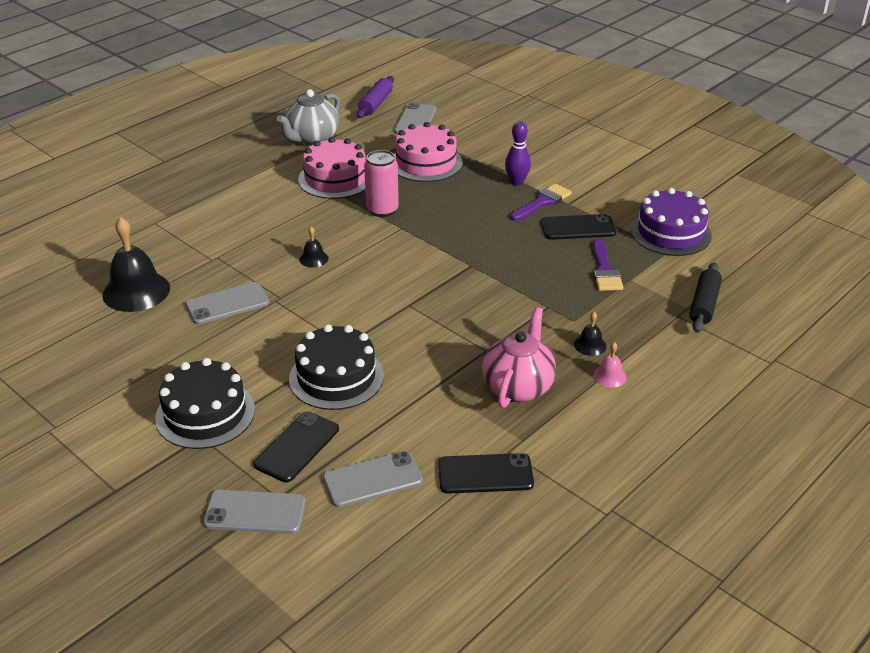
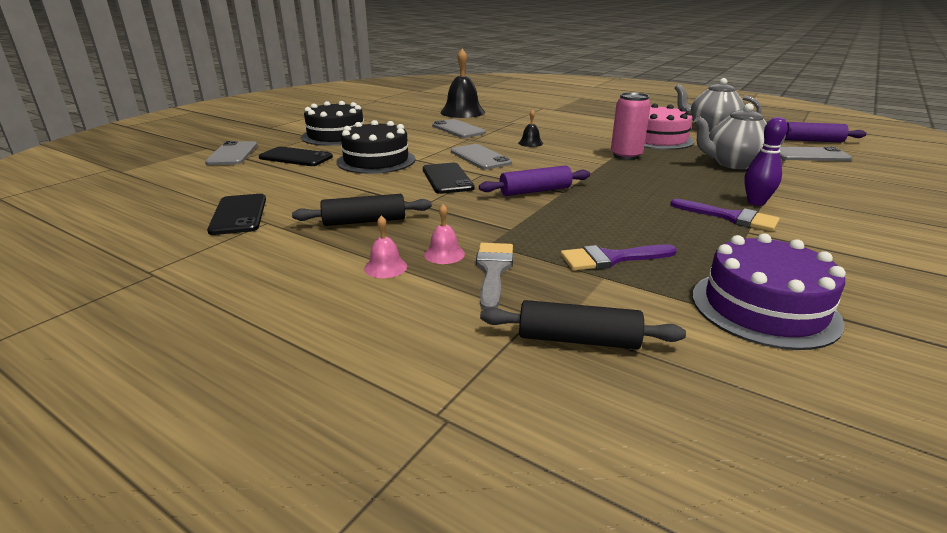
camera: 80 degrees right, 10 degrees down
grey phone [323,451,423,507] -> grey phone moved to [451,144,512,170]
pink cake [394,122,463,182] -> grey teapot [694,103,786,169]
pink teapot [482,307,556,408] -> black rolling pin [292,194,432,226]
black phone [541,214,616,240] -> black phone moved to [423,163,475,194]
black bell [574,312,606,356] -> pink bell [424,204,465,264]
none -> grey brush [476,243,513,310]
none -> purple rolling pin [479,165,590,196]

